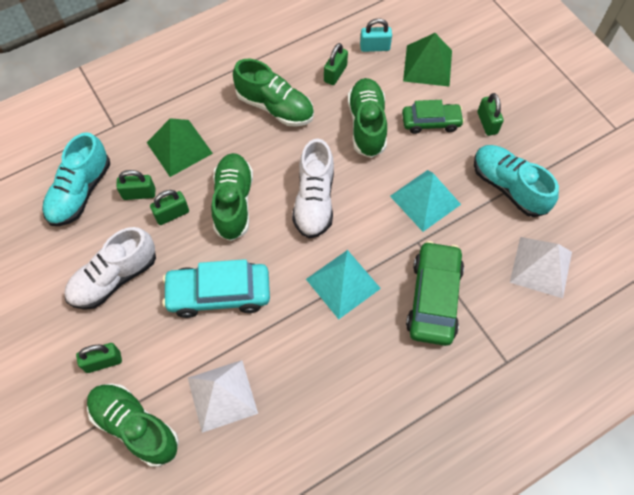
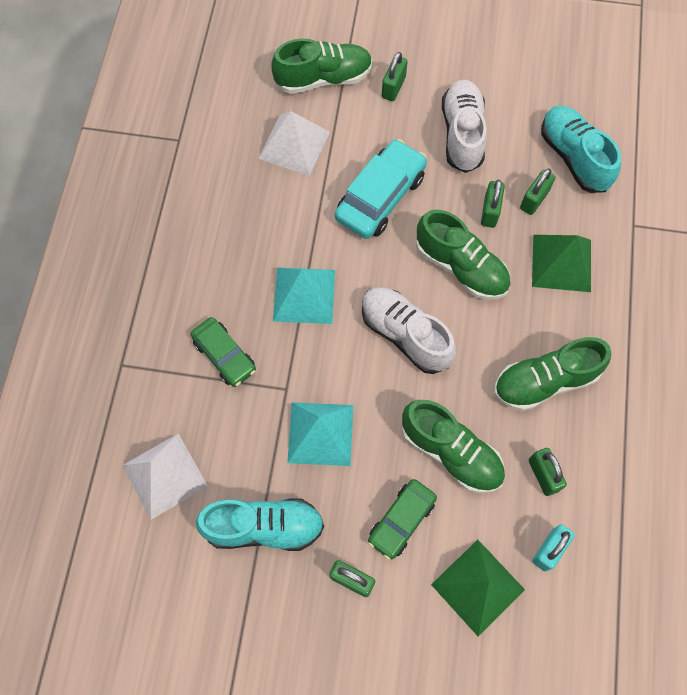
camera: 130 degrees right, 5 degrees up
green car [406,241,464,346] -> green car [190,317,256,387], size x0.64

